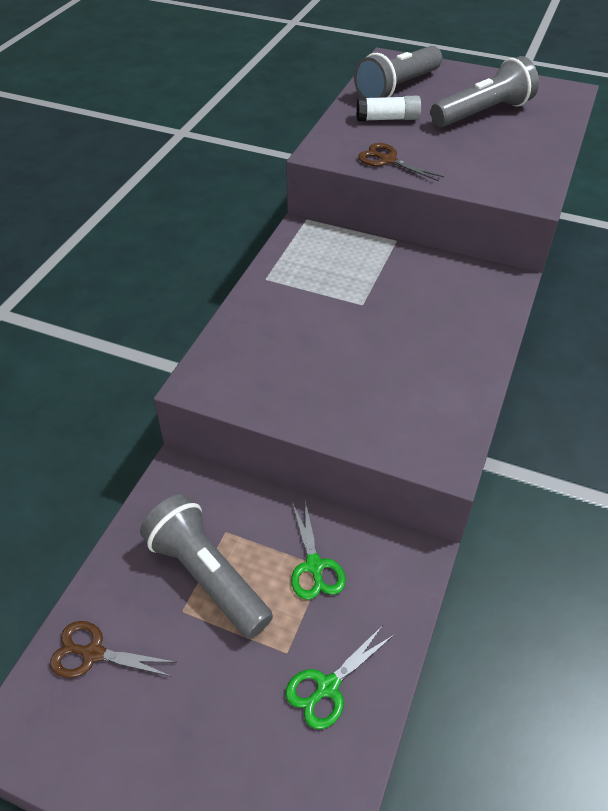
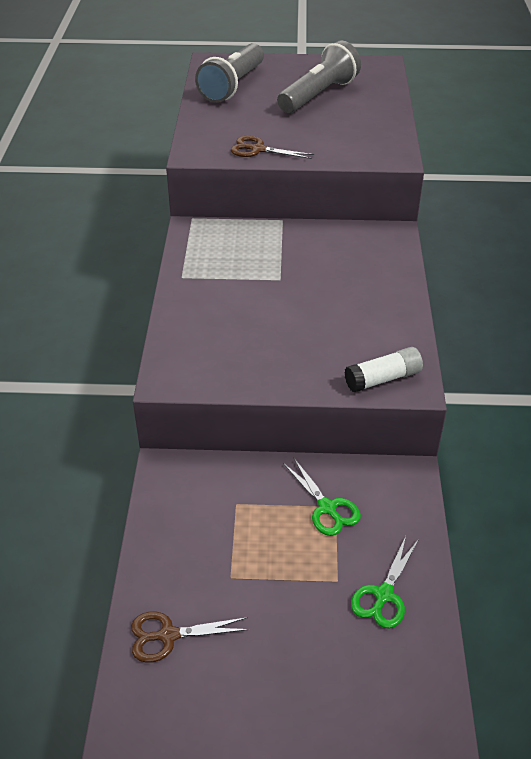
camera: 20 degrees left, 5 degrees down
grey flashlight [140,494,273,639] -> none
white glue stick [357,96,421,121] -> white glue stick moved to [344,347,423,392]

